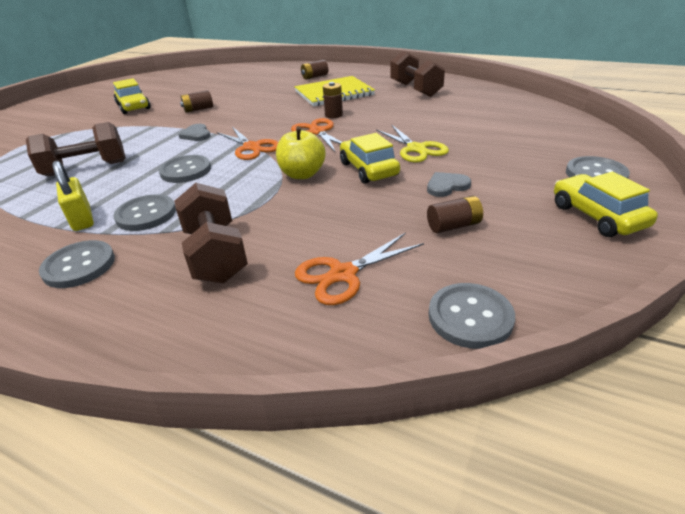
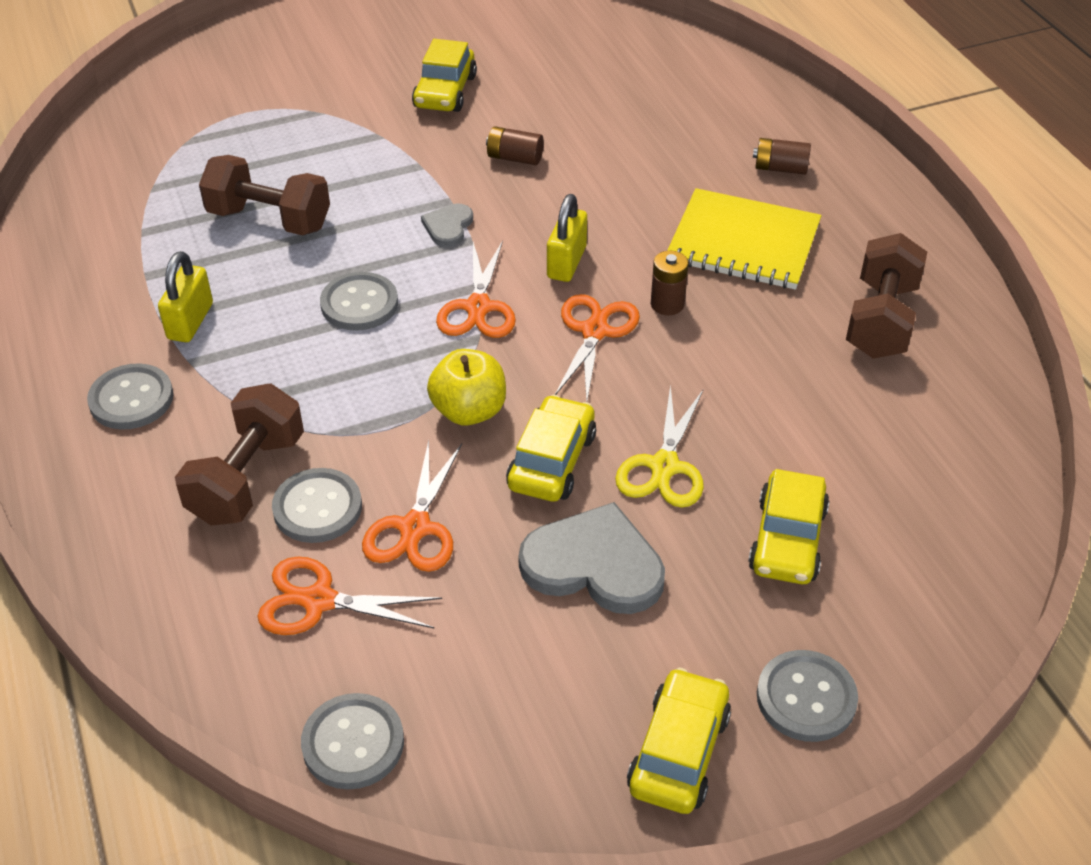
camera: 40 degrees right, 10 degrees up
grey button [113,194,176,231] -> grey button moved to [272,468,362,543]
grey heart [427,172,471,197] -> grey heart [518,502,665,614], size x1.94
brown battery [427,196,483,233] -> none
none -> orange scissors [362,440,462,572]
none -> yellow padlock [547,194,587,282]
none -> yellow car [748,469,830,584]

